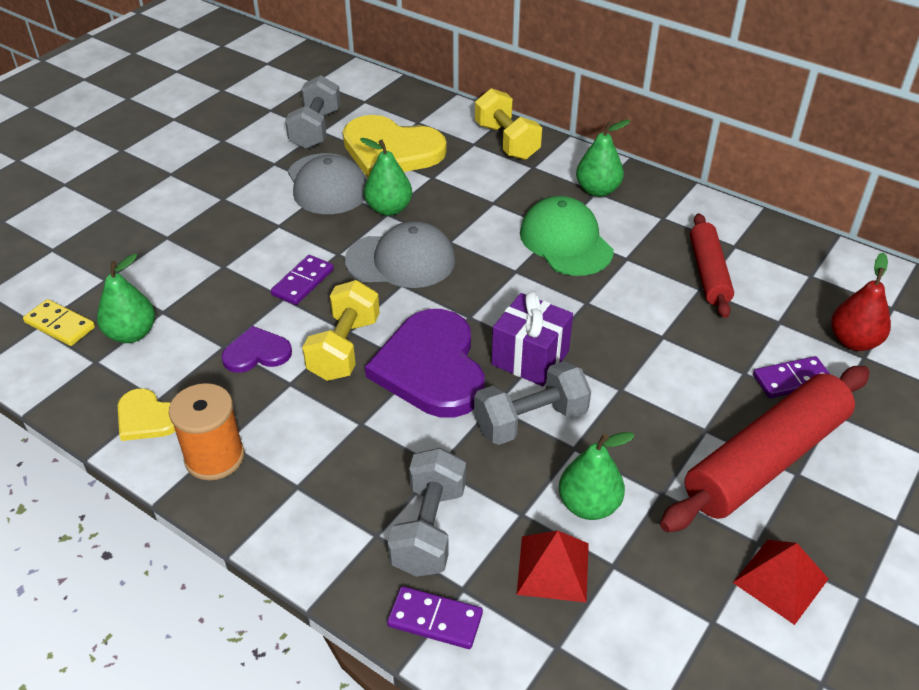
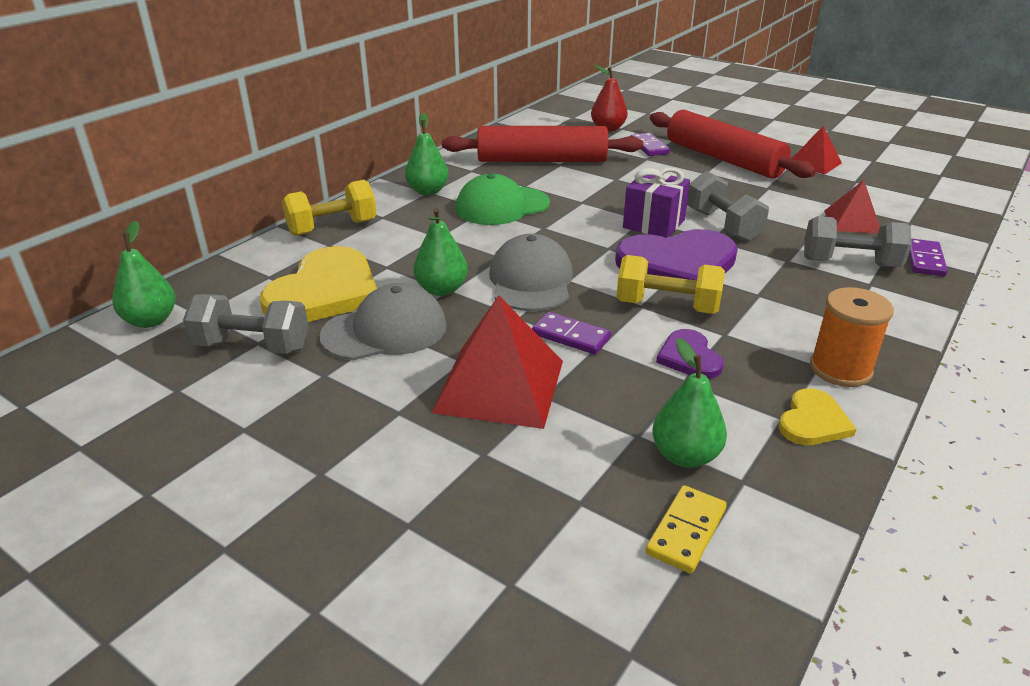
camera: 90 degrees left, 10 degrees down
green pear [559,432,635,520] -> green pear moved to [112,220,176,328]
red rolling pin [690,213,734,318] -> red rolling pin [442,126,643,162], size x1.67
none -> red pyramid [432,295,563,429]

